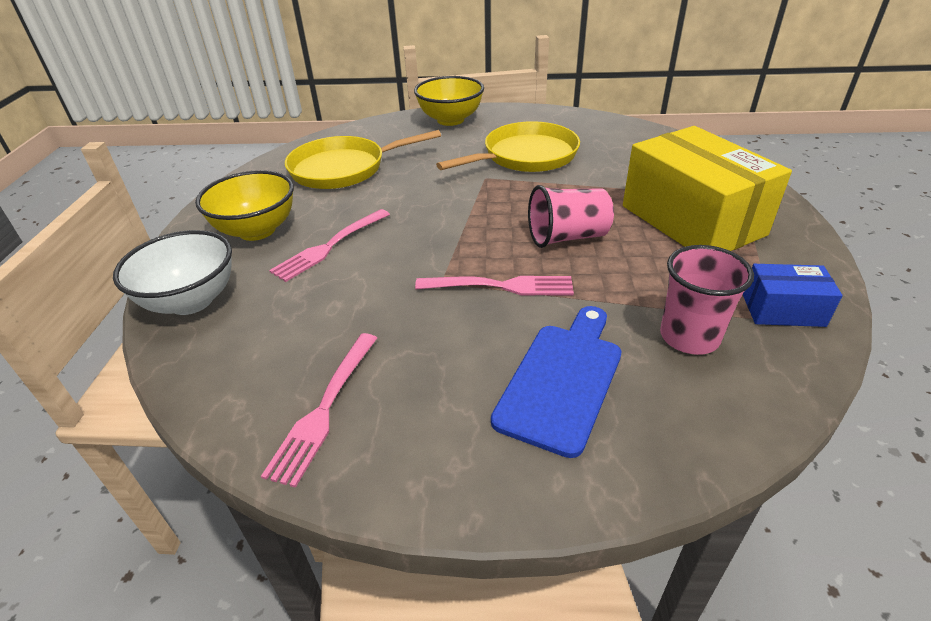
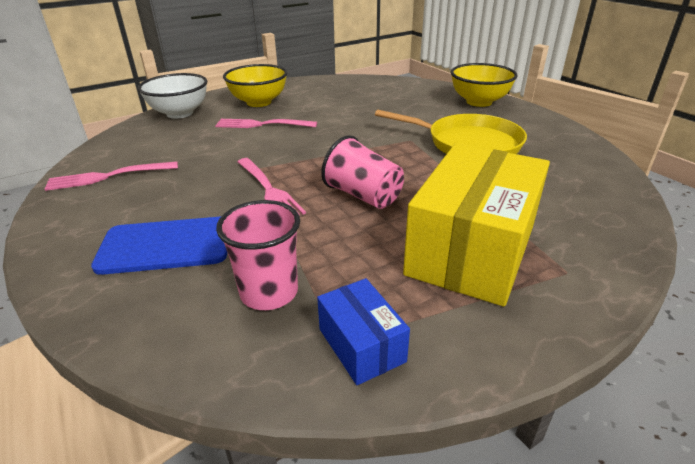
camera: 55 degrees right, 5 degrees down
yellow pan [285,130,441,189] -> none

